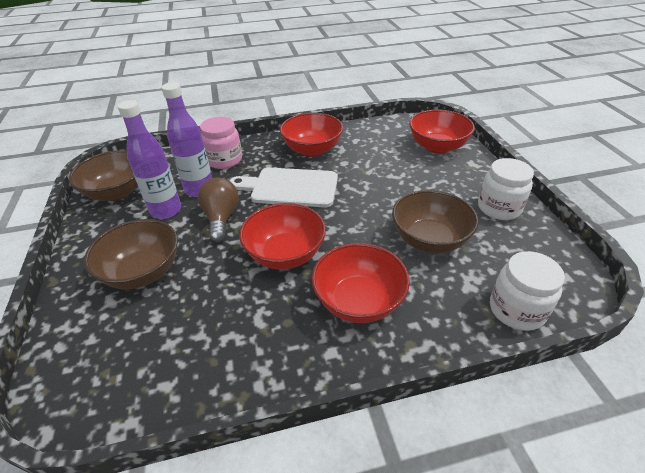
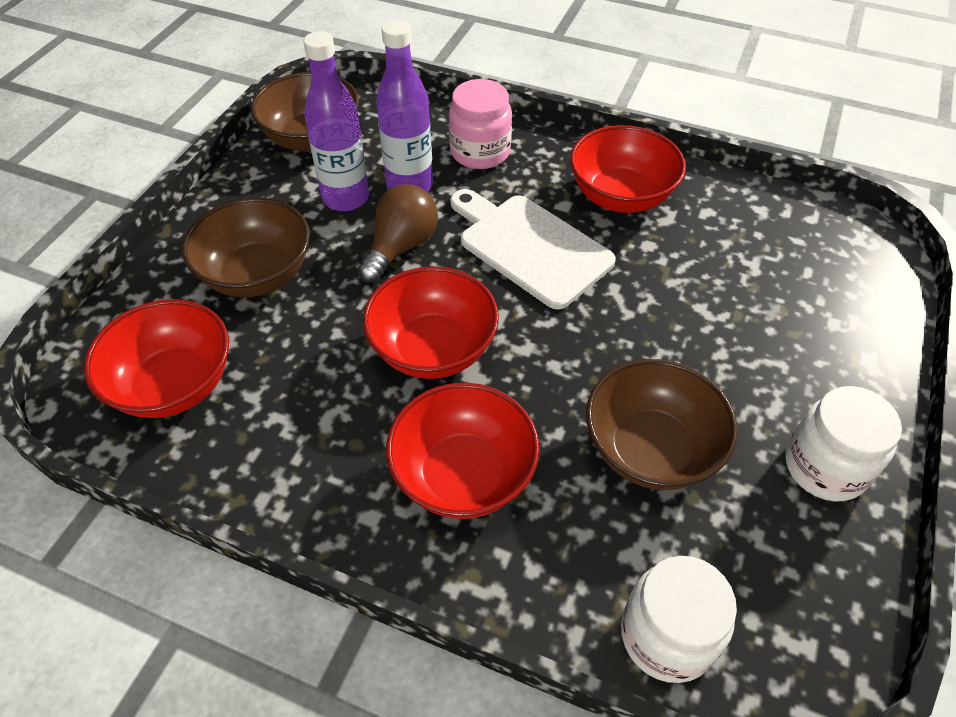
camera: 35 degrees right, 10 degrees up
red bowl [409,110,475,154] -> red bowl moved to [84,299,229,418]

